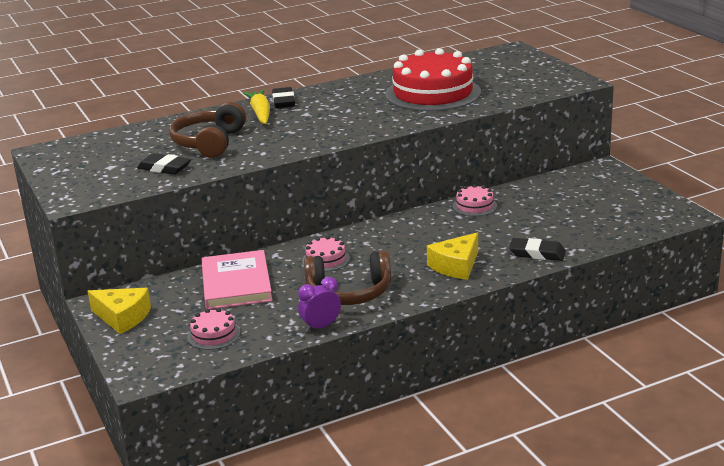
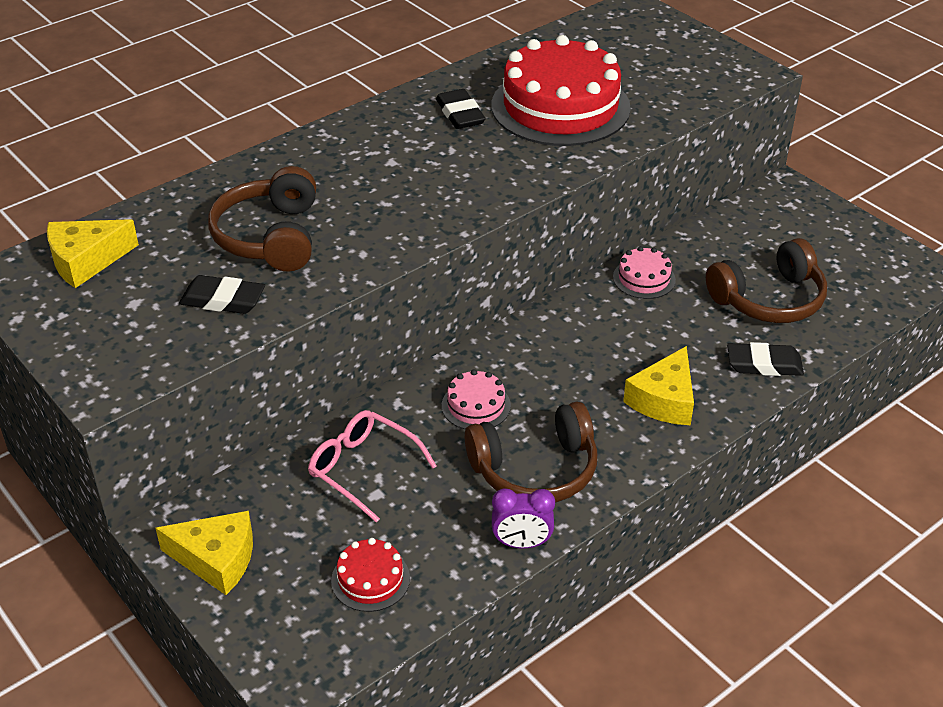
camera: 15 degrees left, 15 degrees up
pink cake [187,308,240,350] -> red cake [331,538,410,612]
pink book [202,250,272,309] -> pink glasses [308,410,436,522]
yellow carrot [243,90,270,124] -> none
black eraser [272,87,295,108] -> black eraser moved to [436,89,486,129]
purple clock [298,277,341,332] -> purple clock turned 135 degrees counterclockwise [492,489,555,549]
none -> yellow cheese [47,219,139,288]
none -> brown headphones [706,238,827,323]

